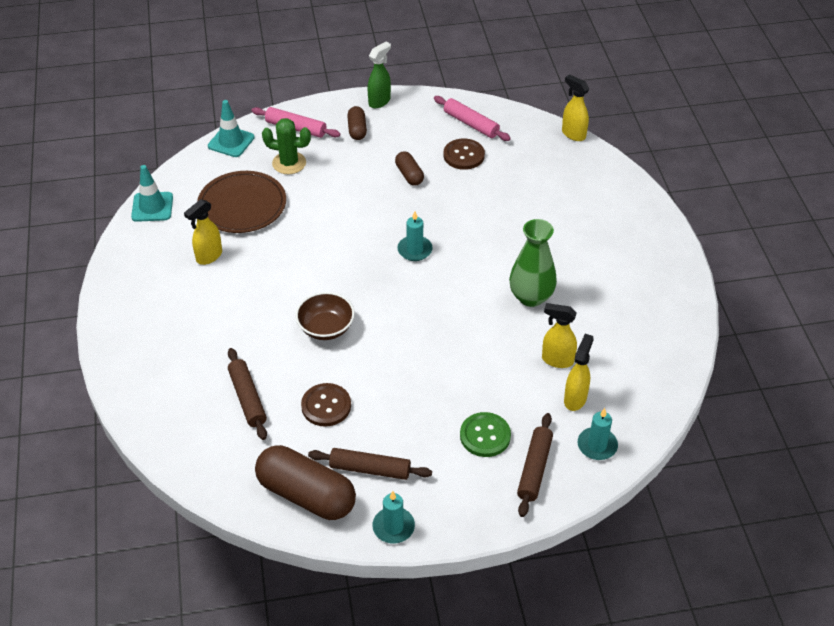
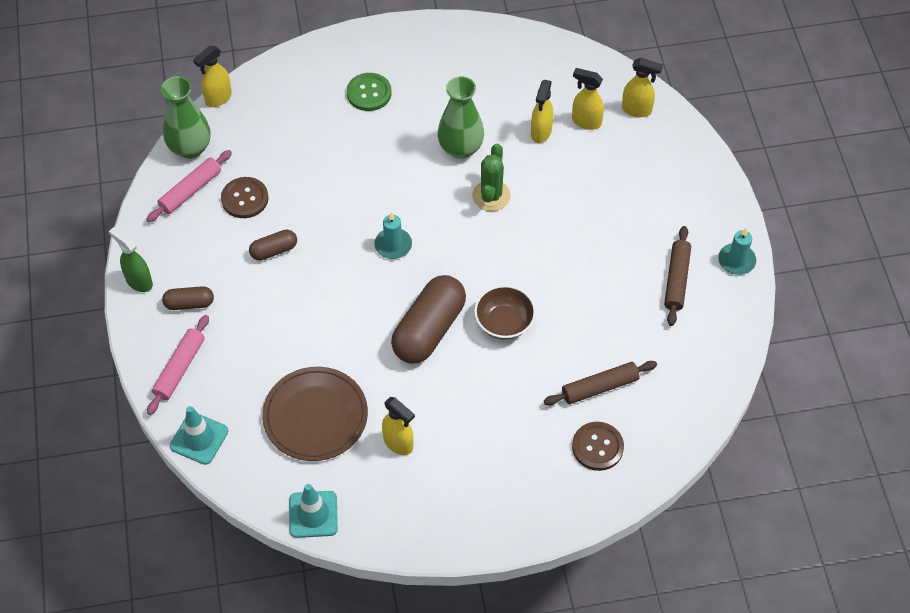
camera: 90 degrees left, 10 degrees up
brown capsule [255,445,356,520] -> brown capsule moved to [391,275,466,364]
green cactus [262,118,311,174] -> green cactus moved to [472,144,511,211]
brown button [301,383,351,427] -> brown button moved to [572,422,624,471]
green button [460,412,511,457] -> green button moved to [347,73,392,111]
brown rolling pin [517,413,553,517] -> none
turquoise candle [578,408,618,460] -> yellow spray bottle [622,57,663,117]
none -> green vase [161,76,211,159]

